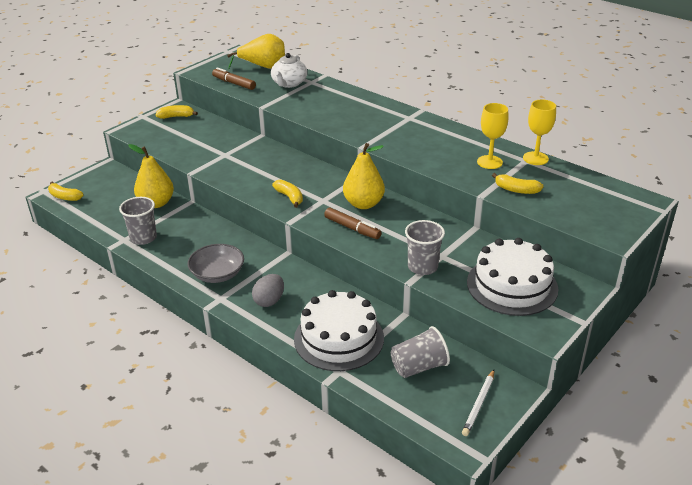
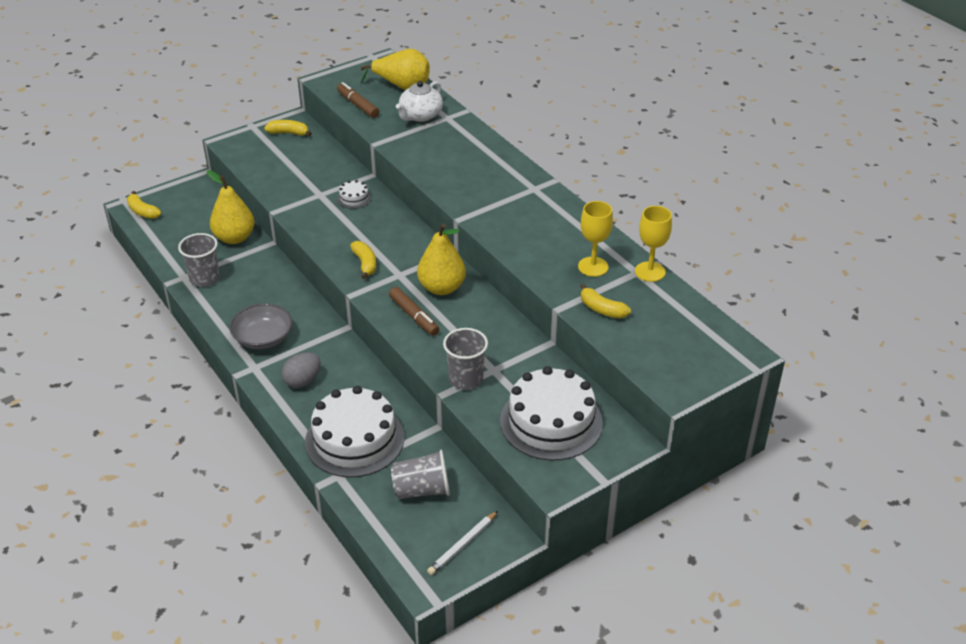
camera: 15 degrees right, 5 degrees up
none -> white cake [337,180,372,209]

